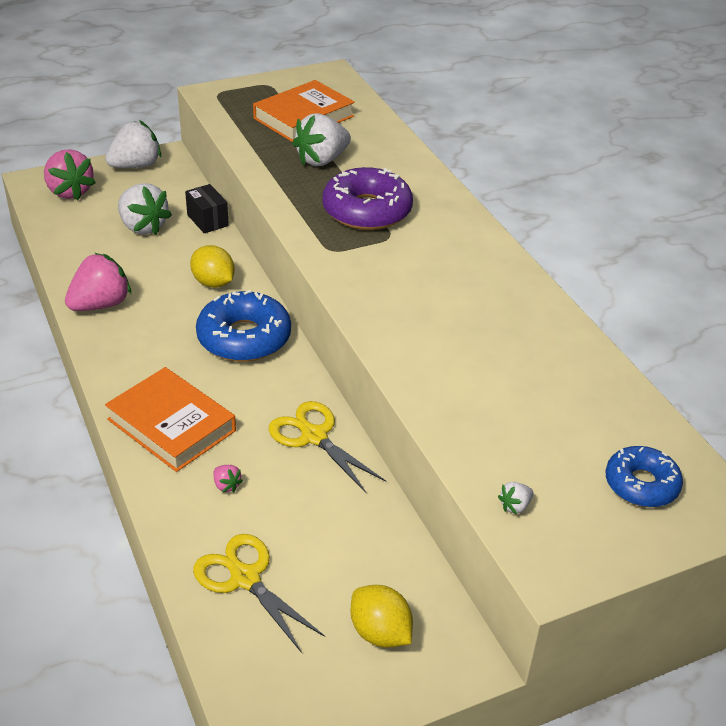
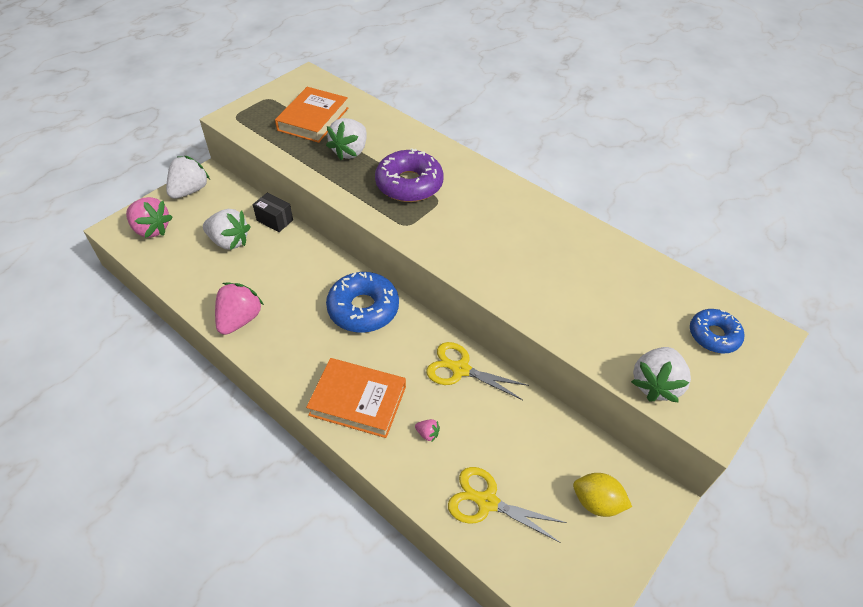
camera: 25 degrees left, 10 degrees up
yellow lemon [190,245,235,288] -> none
white strawberry [498,482,534,514] -> white strawberry [631,347,691,402], size x2.34

